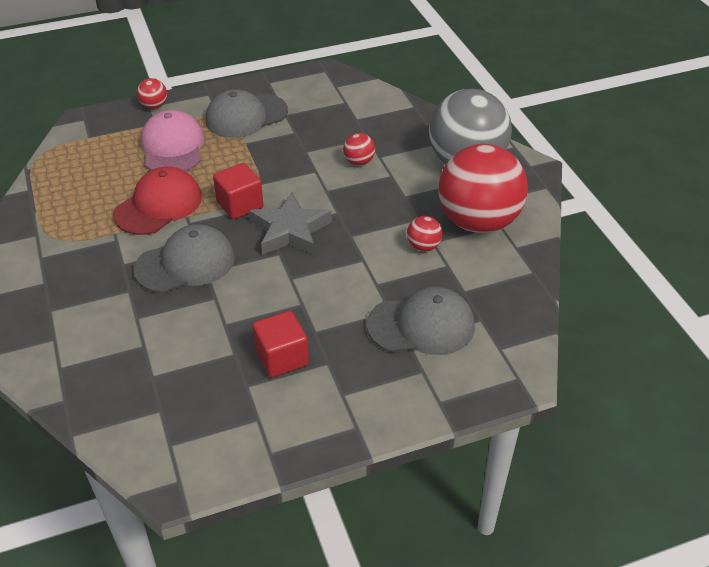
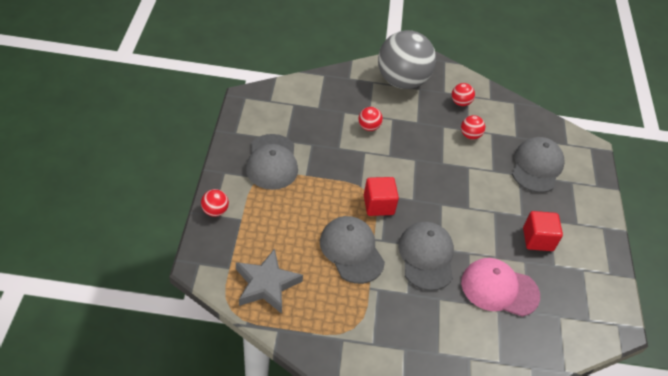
camera: 70 degrees left, 5 degrees up
red cap [113,167,202,235] -> grey cap [320,216,385,284]
pink cap [140,110,204,171] -> pink cap moved to [461,258,540,317]
grey star [250,192,332,255] -> grey star moved to [236,249,303,314]
red ball [438,144,528,233] -> red ball [452,83,475,106], size x0.40

